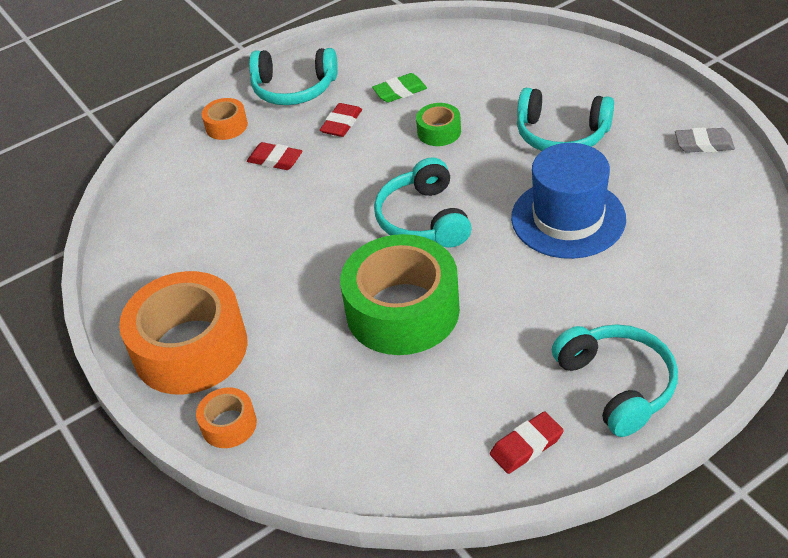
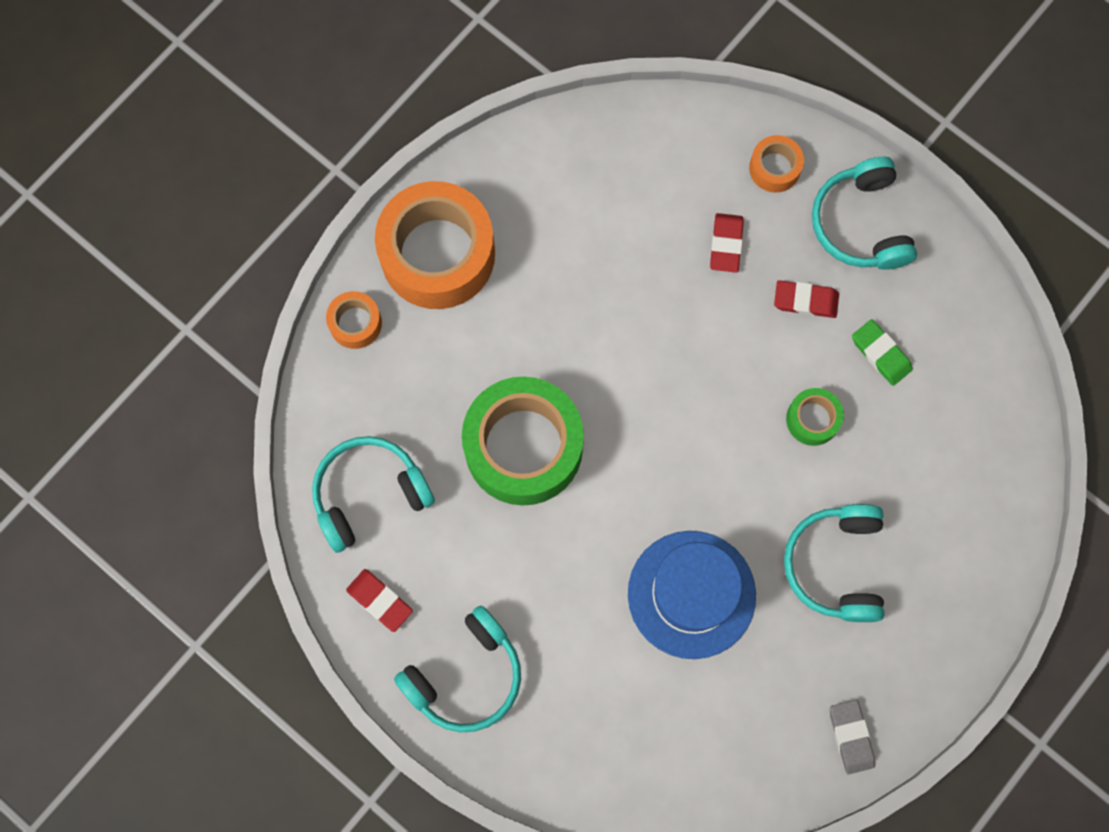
camera: 70 degrees right, 30 degrees up
turquoise headphones [374,158,472,248] -> turquoise headphones moved to [312,436,435,553]

